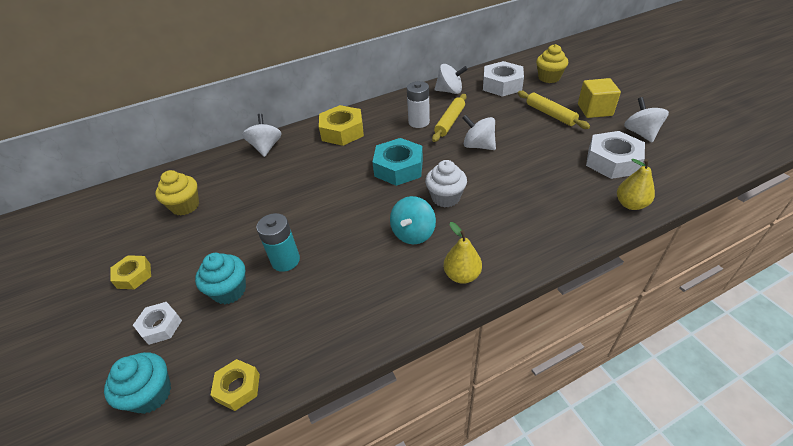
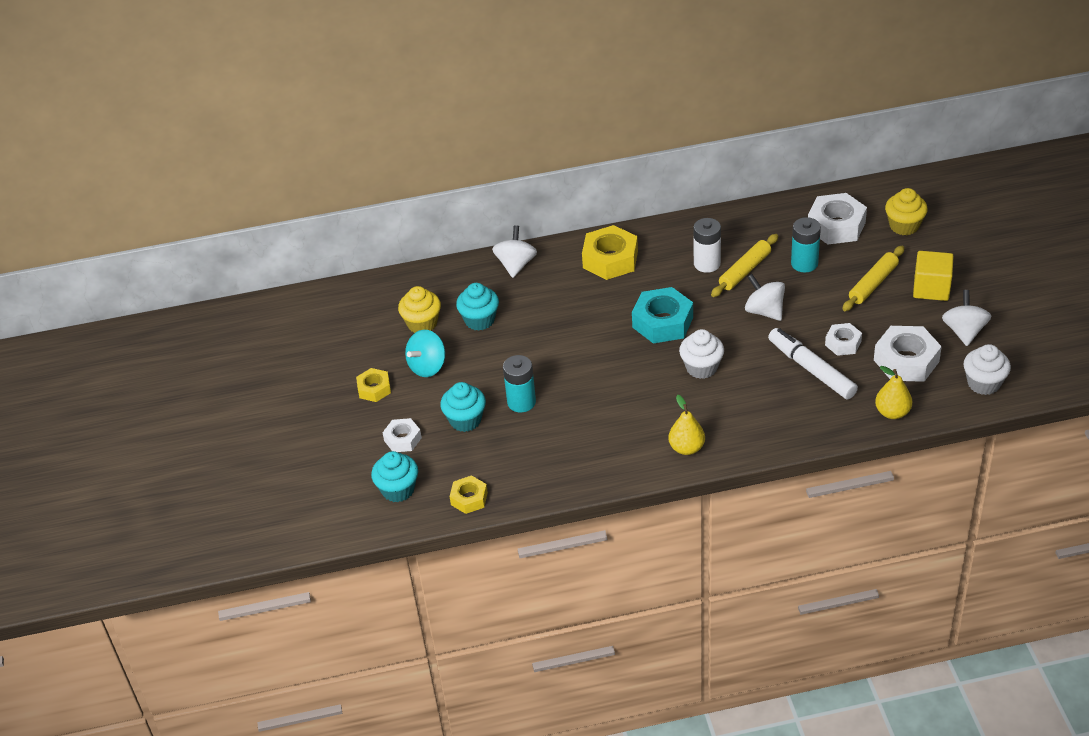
camera: 15 degrees right, 0 degrees up
turquoise spinning top [390,196,436,244] -> turquoise spinning top moved to [405,330,445,377]
white spinning top [434,64,468,94] -> none
yellow rolling pin [518,91,590,129] -> yellow rolling pin turned 60 degrees clockwise [843,246,904,311]
none -> turquoise cupcake [456,283,499,331]
none -> white marker [768,328,858,399]
none -> turquoise battery [791,217,821,272]
none -> white nut [825,323,862,356]
none -> white cupcake [964,344,1011,395]

